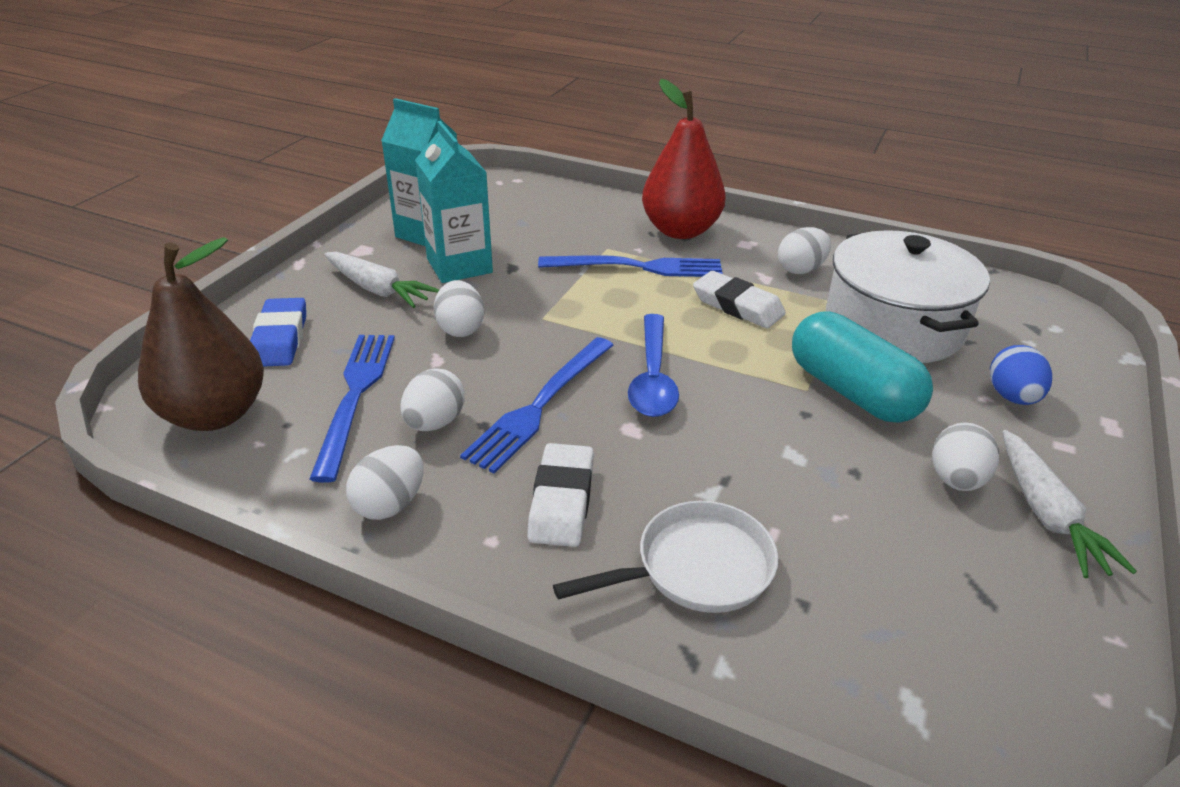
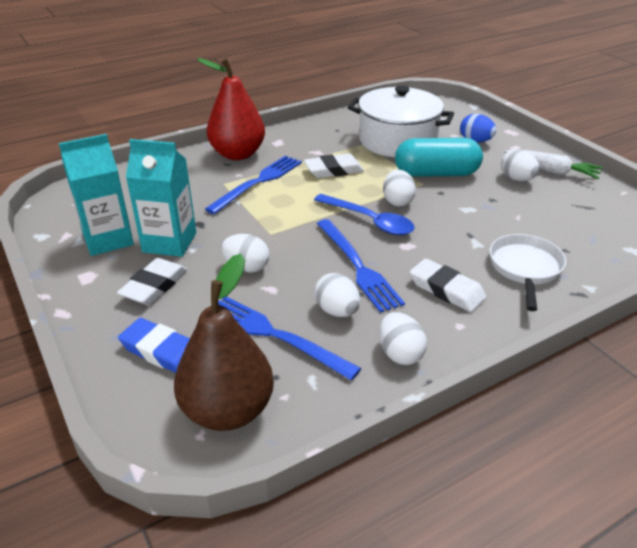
camera: 55 degrees left, 0 degrees up
white carrot [324,252,439,308] -> white eraser [117,258,187,305]
white egg [778,227,831,274] -> white egg moved to [383,170,416,207]

